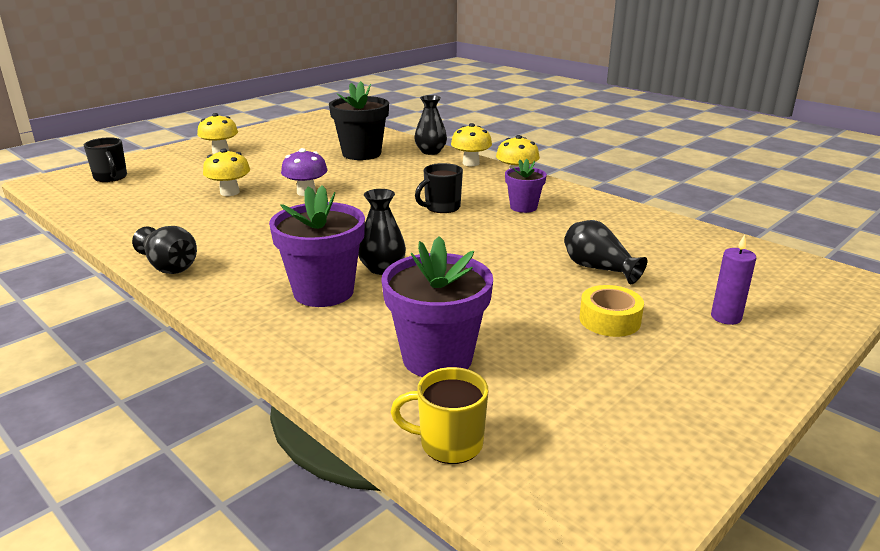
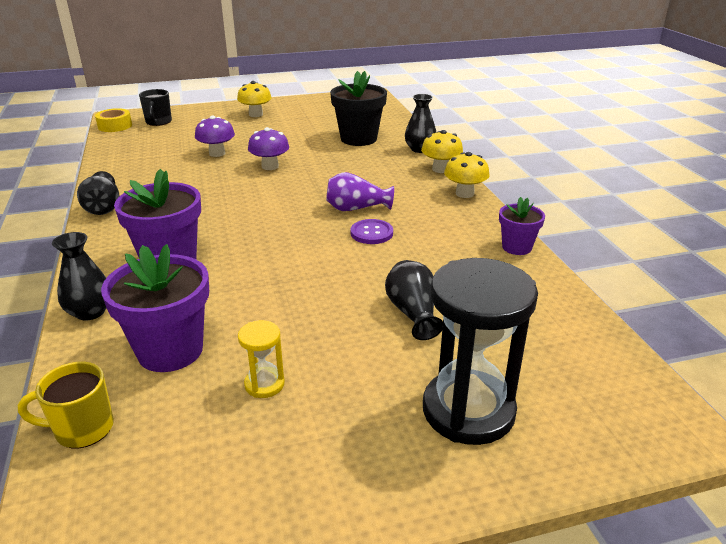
camera: 30 degrees right, 5 degrees up
yellow mushroom [203,148,250,196] -> purple mushroom [195,116,235,157]
black vase [358,189,406,275] -> black vase moved to [52,232,106,320]
yellow mug [391,367,489,464] -> yellow mug turned 45 degrees counterclockwise [18,362,114,449]
black mug [415,163,463,213] -> purple vase [326,172,394,211]
purple flower pot [505,159,547,213] -> purple flower pot moved to [499,197,545,255]
yellow tape [579,285,644,337] -> yellow tape moved to [95,108,132,132]
purple candle [711,235,756,325] -> black hourglass [423,258,538,445]
none -> yellow hourglass [238,320,285,398]
none -> purple button [350,219,393,244]

